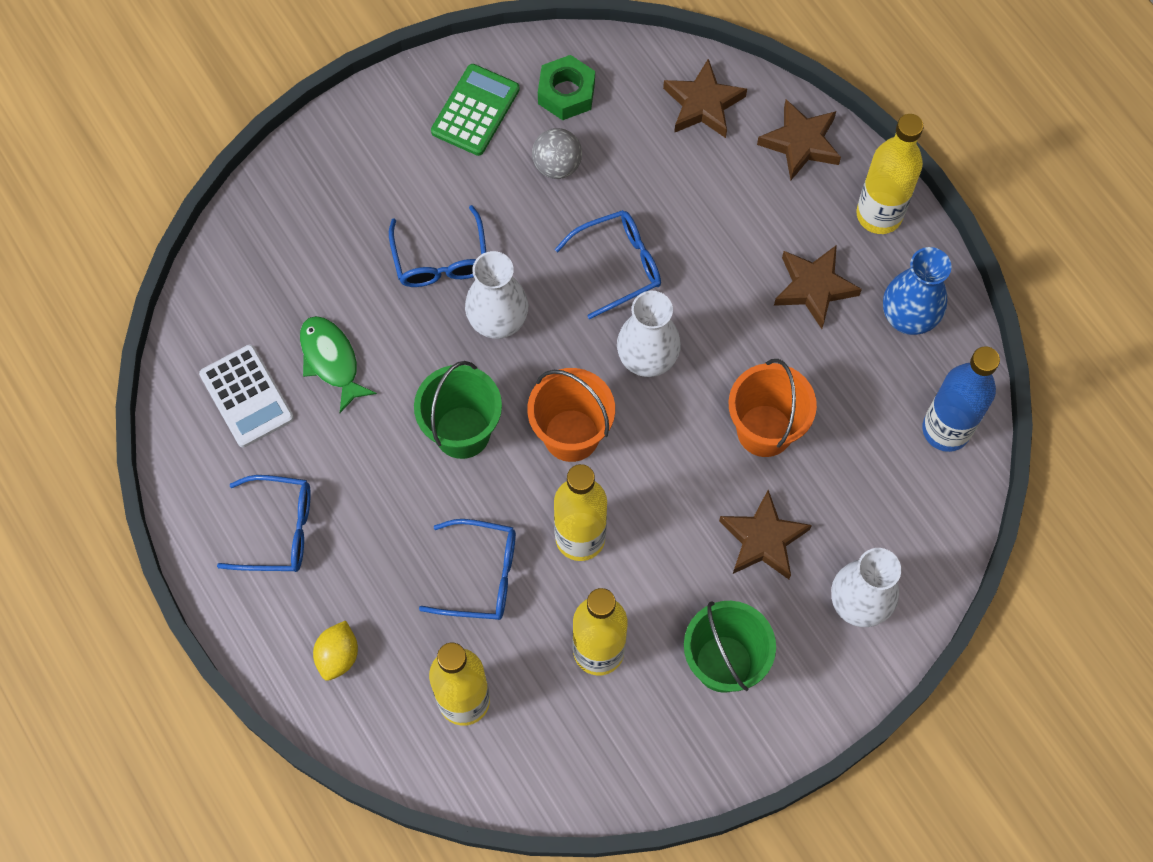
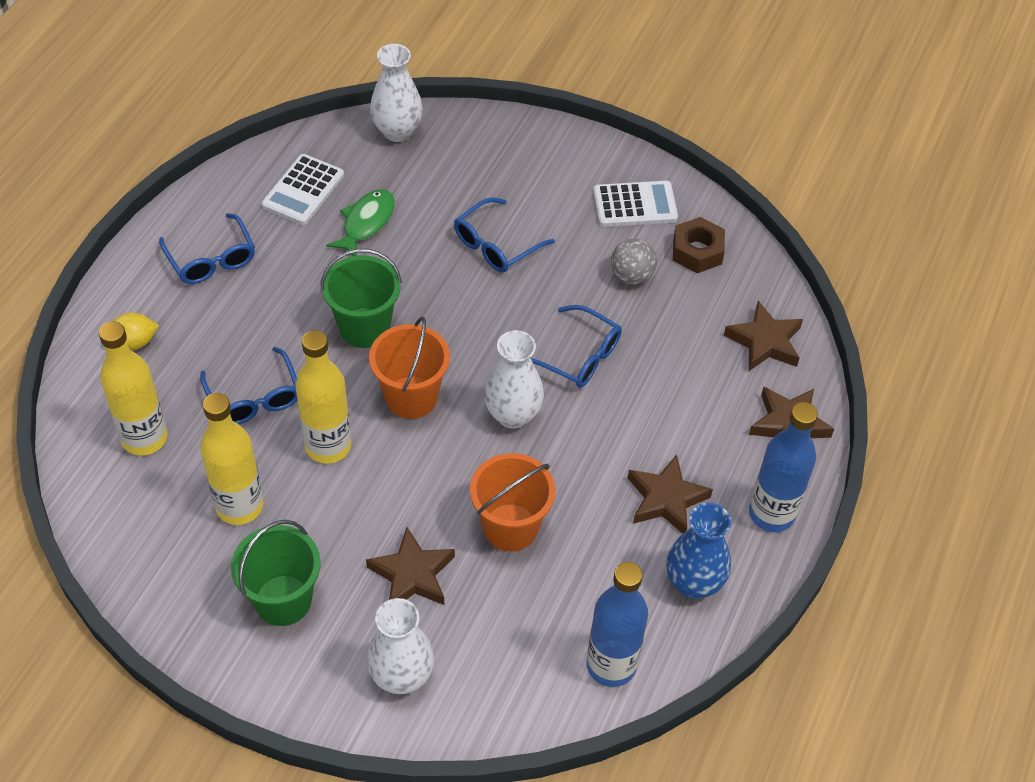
camera: 55 degrees right, 15 degrees down
green calculator [431,64,520,156] -> white calculator [593,181,678,227]
white vase [465,251,528,339] -> white vase moved to [370,44,423,142]
green nut [538,55,595,120] -> brown nut [673,217,725,273]
yellow bottle [856,114,924,234] -> blue bottle [749,402,818,532]

